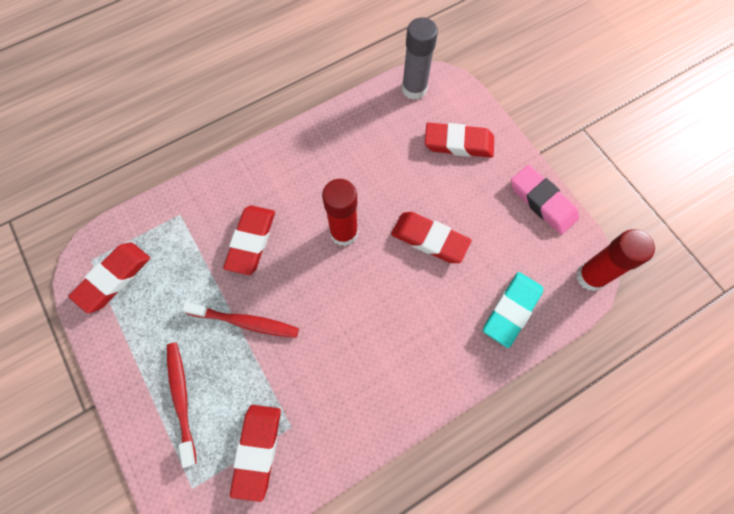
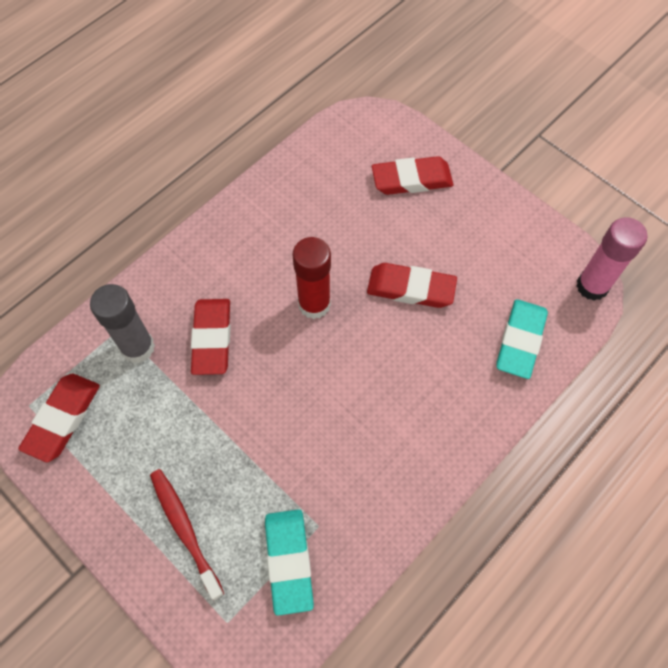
camera: 15 degrees left, 5 degrees down
red toothbrush [182,302,299,338] -> none
red eraser [230,405,281,502] -> turquoise eraser [265,509,314,616]
grey glue stick [402,18,438,100] -> grey glue stick moved to [90,284,155,363]
pink eraser [511,165,579,235] -> none
red glue stick [576,229,655,291] -> pink glue stick [576,217,648,301]

